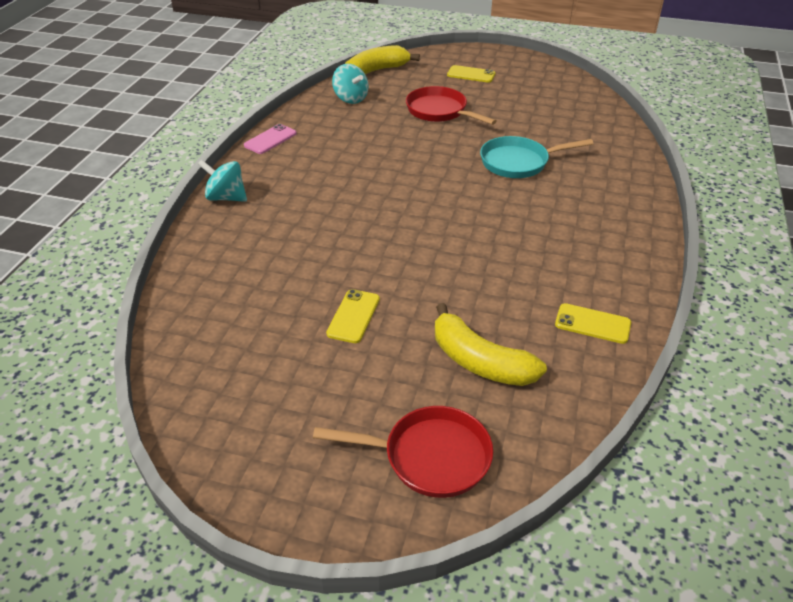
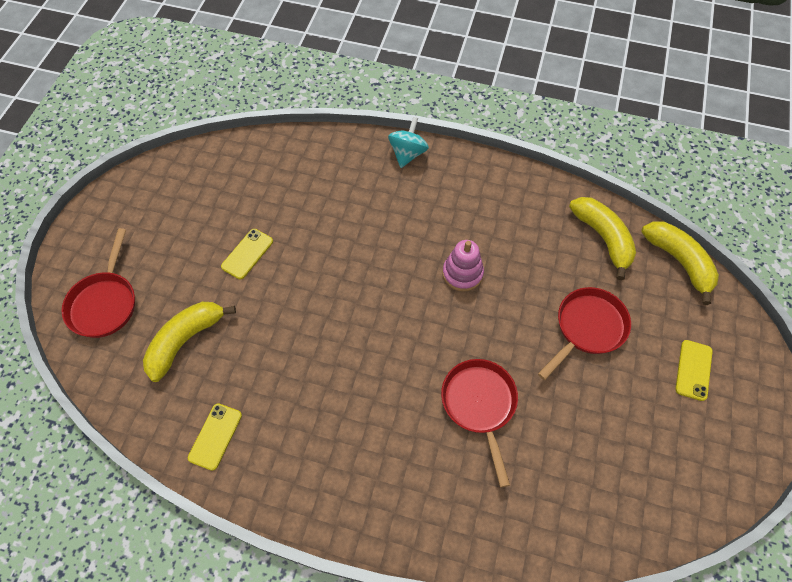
camera: 90 degrees right, 20 degrees up
pink phone [244,124,297,154] -> none
yellow phone [326,289,380,343] -> yellow phone turned 75 degrees counterclockwise [221,229,273,280]
turquoise spinning top [332,64,369,104] -> yellow banana [569,197,636,280]
turquoise pan [480,136,593,178] -> red pan [441,359,518,487]
none -> pink stacking toy [442,240,484,292]

